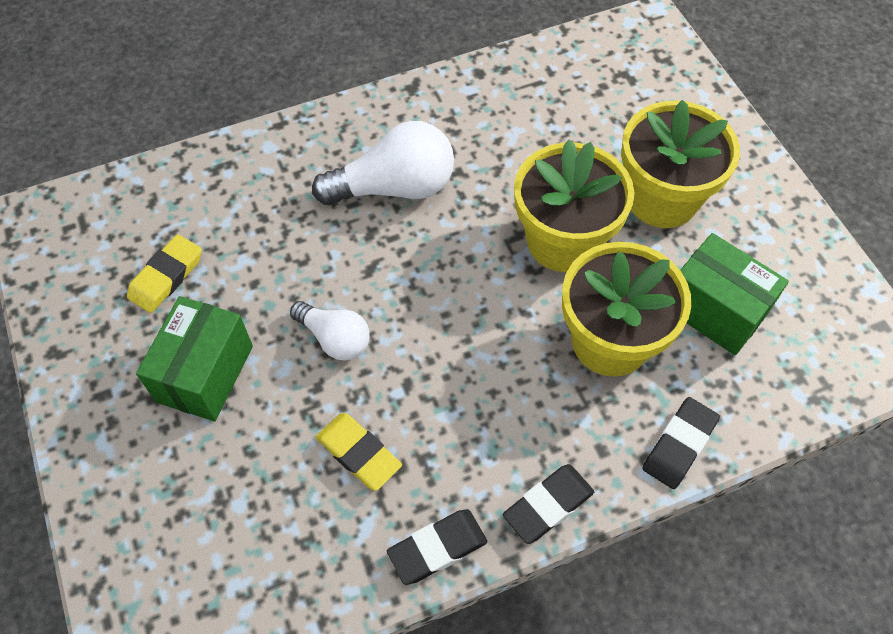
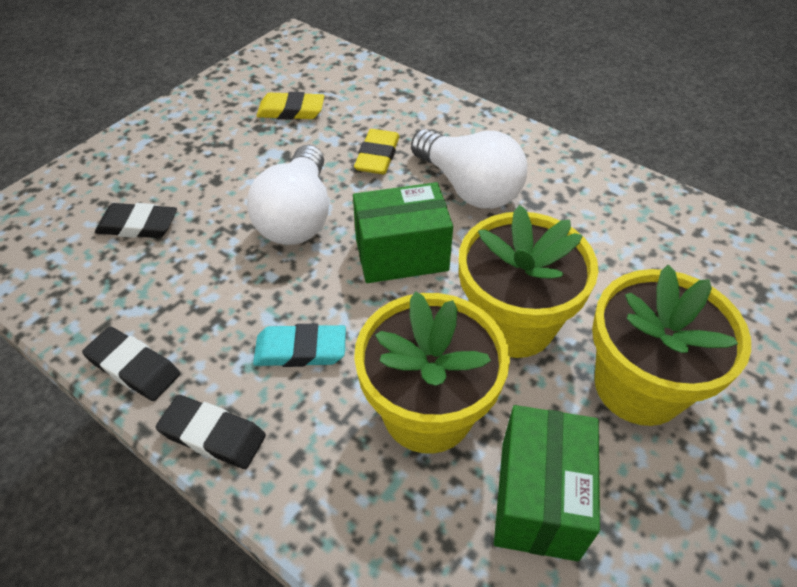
camera: 60 degrees right, 10 degrees down
green box [136,296,253,421] -> green box moved to [353,182,453,283]
white light bulb [290,301,370,361] -> white light bulb [247,145,329,245], size x1.67
yellow eraser [316,413,402,491] -> yellow eraser moved to [354,129,400,175]
black eraser [643,397,720,489] -> black eraser moved to [95,203,177,238]
none -> turquoise eraser [253,324,346,367]

